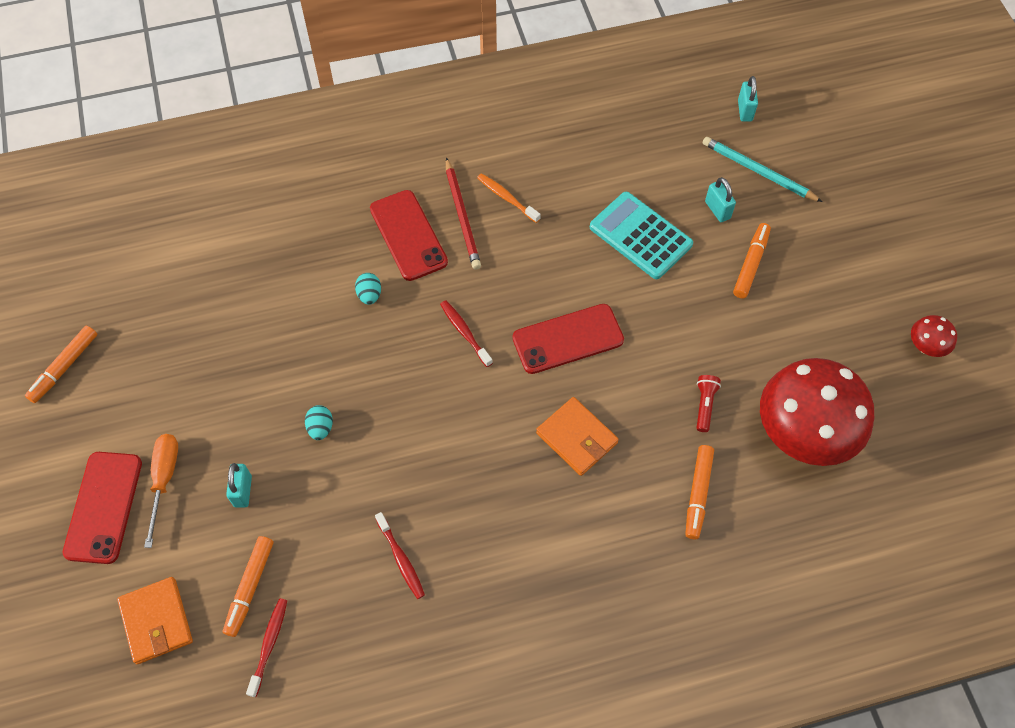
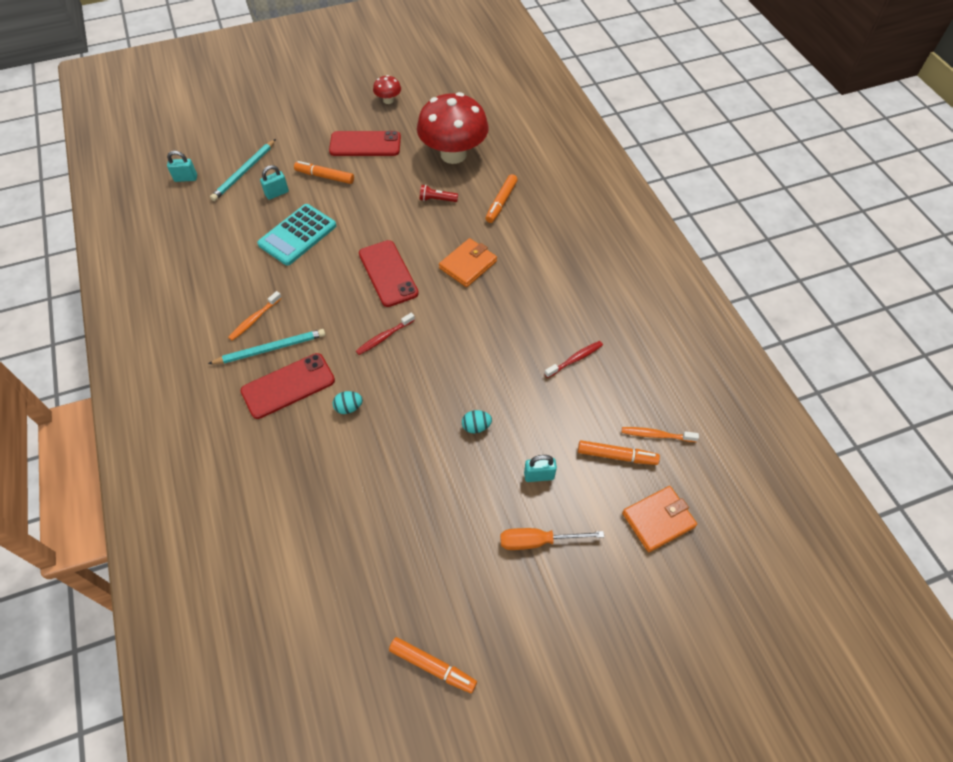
camera: 95 degrees left, 5 degrees down
red phone [62,452,142,564] -> red phone moved to [329,131,401,156]
red toothbrush [246,598,287,697] -> orange toothbrush [622,427,699,442]
red pencil [446,157,481,270] -> turquoise pencil [208,329,326,364]
orange marker [685,445,714,539] -> orange marker turned 105 degrees clockwise [485,174,518,223]

